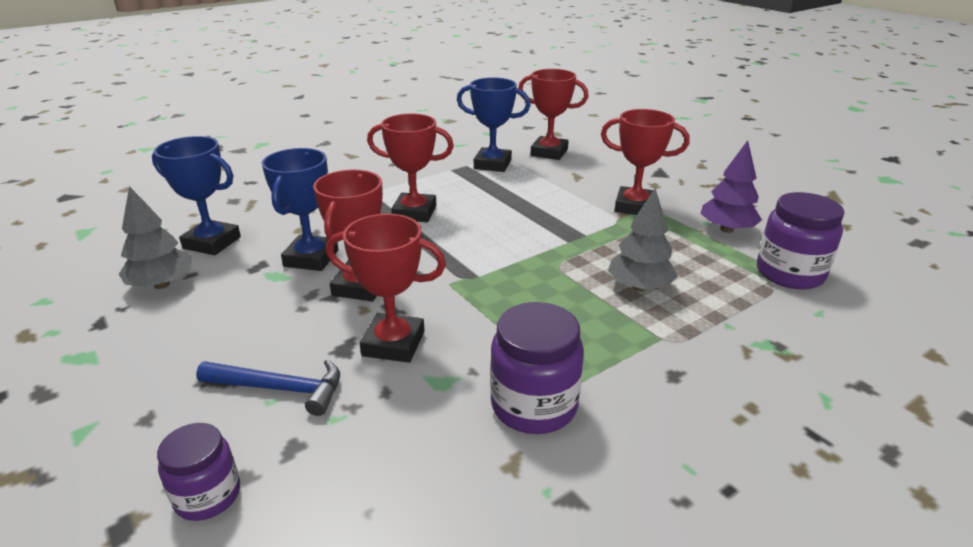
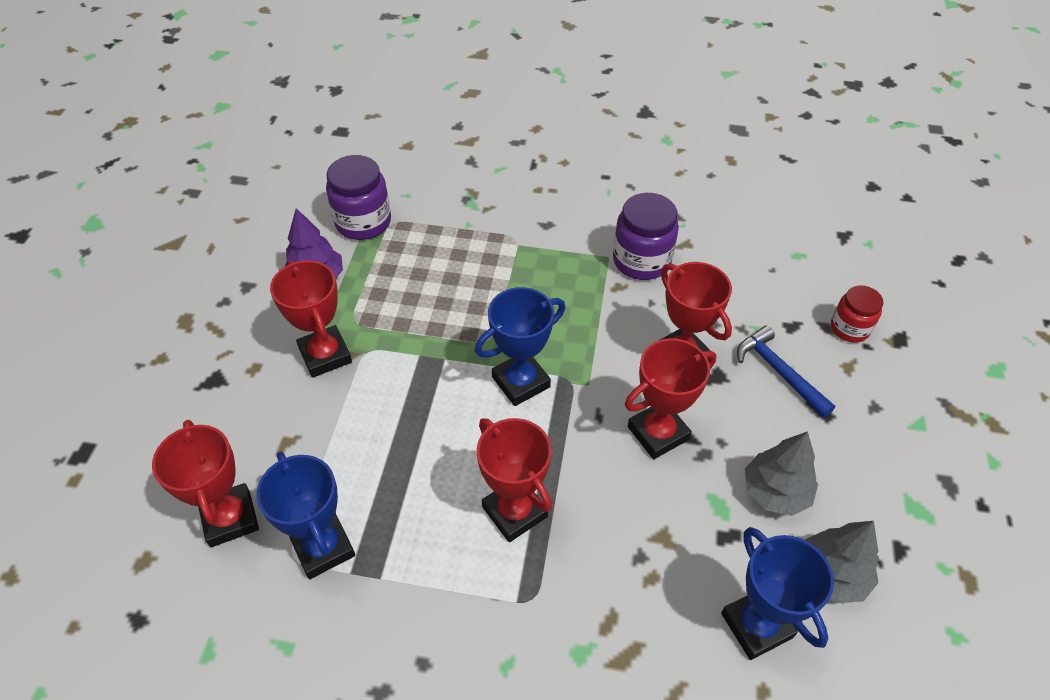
camera: 135 degrees left, 20 degrees up
purple jar [157,423,240,521] -> red jar [831,285,883,342]
blue trophy [262,148,339,271] -> blue trophy moved to [475,287,565,406]
grey tree [608,188,678,291] -> grey tree moved to [745,431,818,516]

